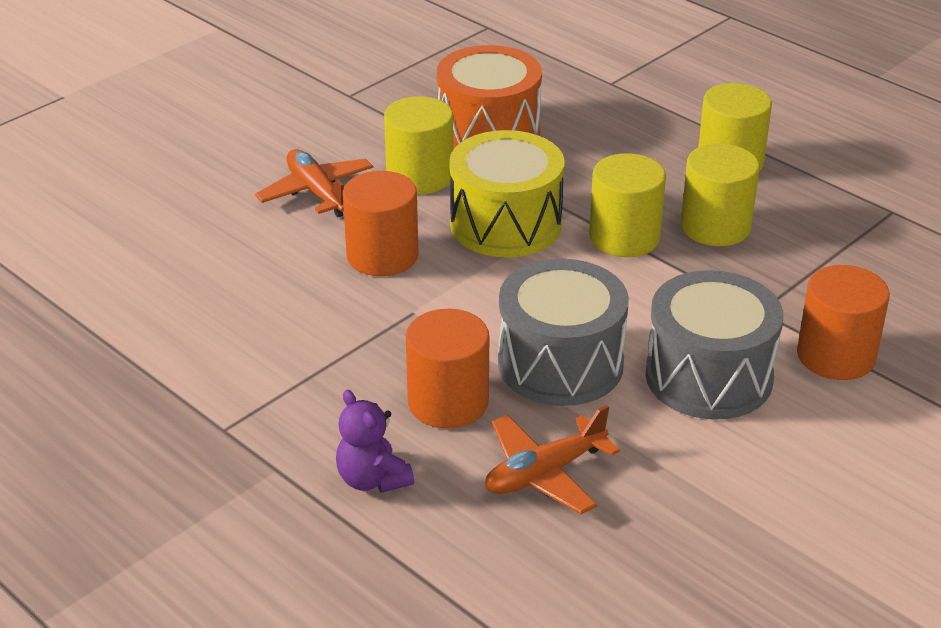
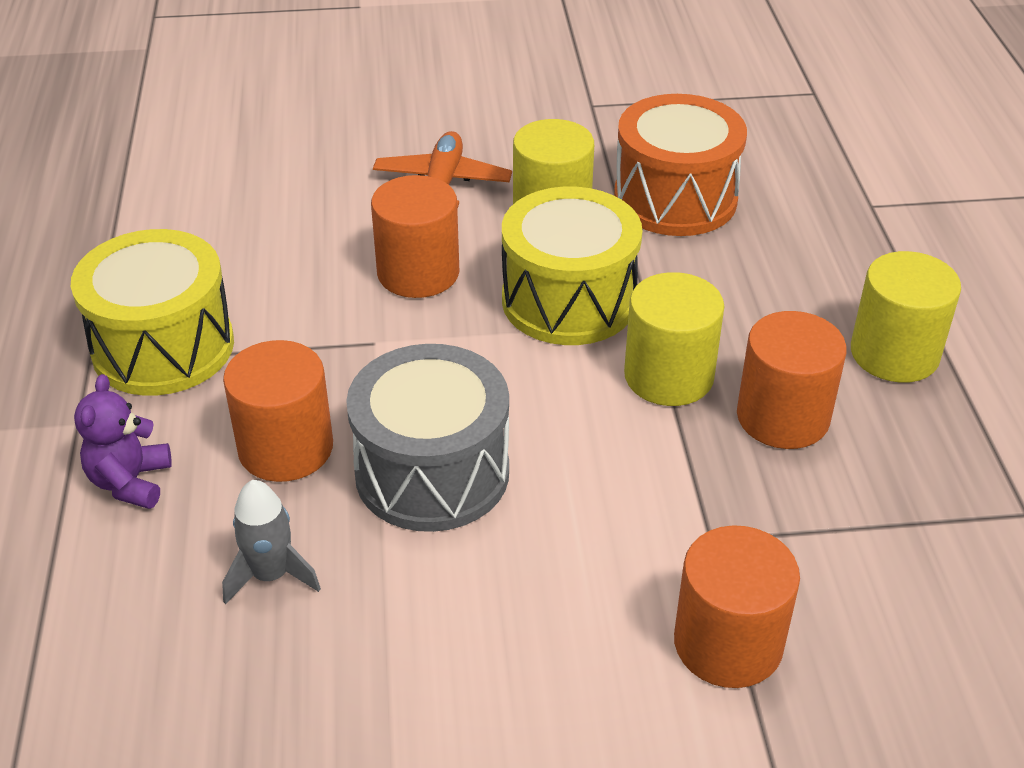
camera: 40 degrees right, 5 degrees up
orange plane [485,405,620,514] -> grey rocket [222,480,321,604]
grey drum [645,270,784,420] -> none
yellow cylinder [681,144,760,246] -> orange cylinder [737,311,847,449]
none -> yellow drum [71,229,234,396]

